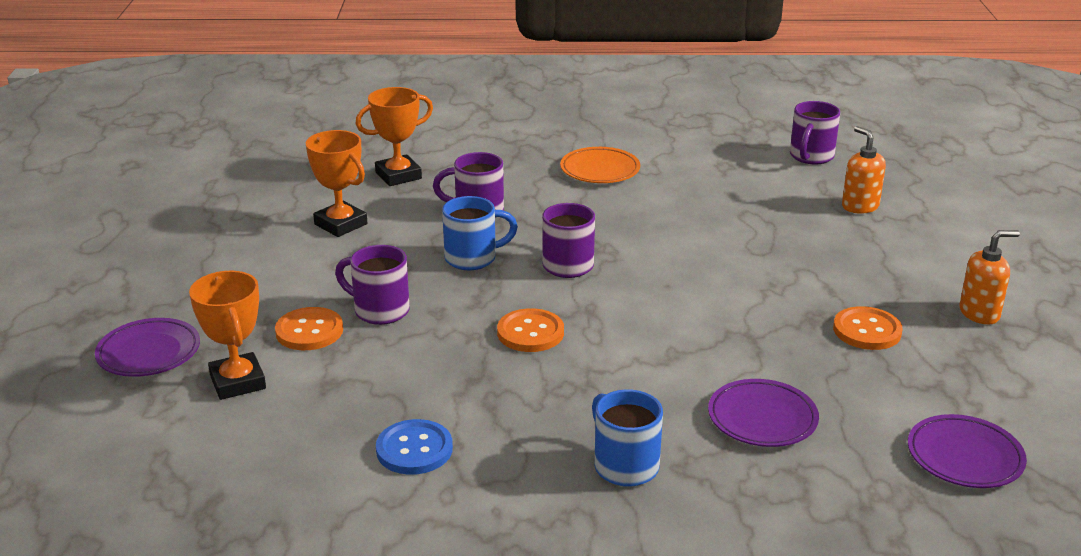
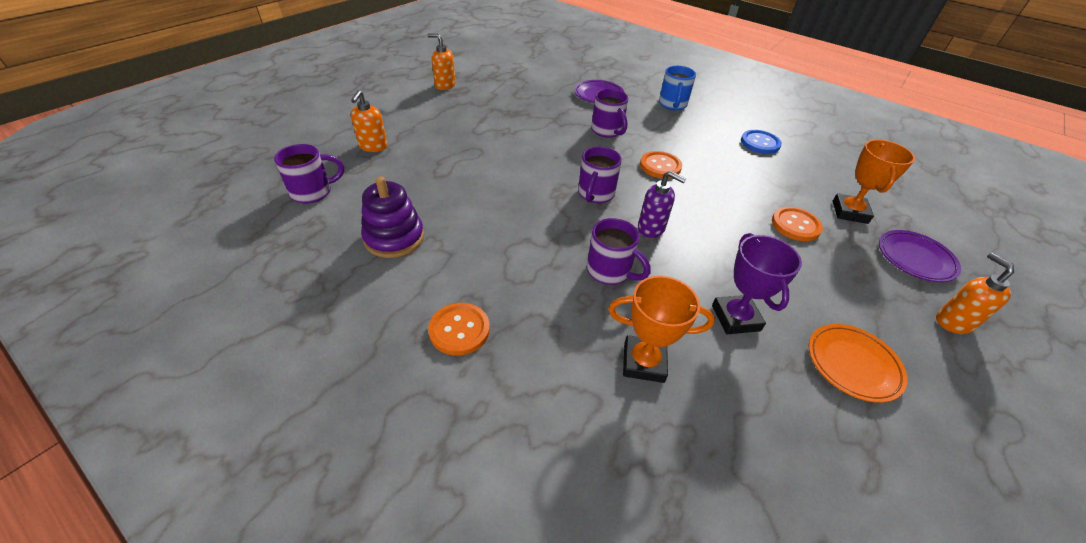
camera: 145 degrees left, 15 degrees up
orange trophy [306,130,367,237] -> purple trophy [712,233,802,334]
purple mug [335,245,410,325] -> purple mug moved to [591,89,628,138]
blue mug [442,196,518,270] -> purple soap dispenser [638,171,686,238]
orange plate [560,147,640,183] -> orange plate moved to [808,324,908,403]
orange button [833,306,903,350] -> orange button moved to [428,303,490,356]
purple plate [908,414,1027,488] -> none
none -> purple stacking toy [361,176,424,258]
none -> orange soap dispenser [936,253,1014,334]

